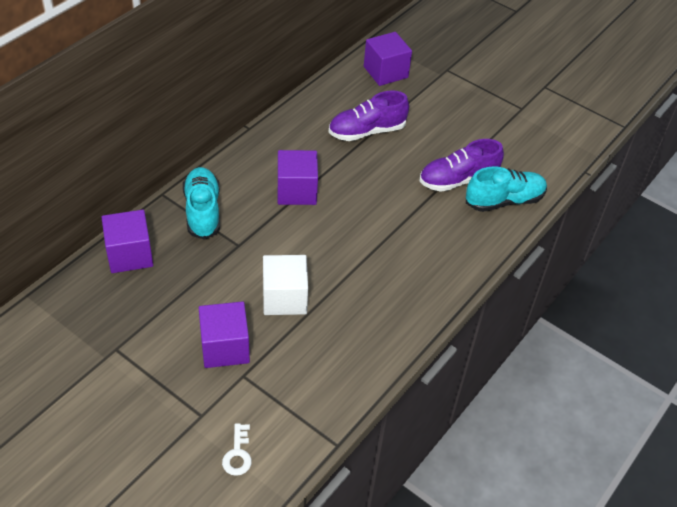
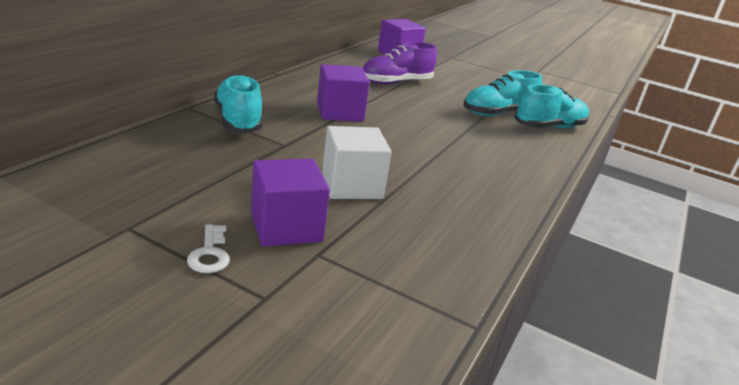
camera: 10 degrees left, 20 degrees down
purple cube [101,210,153,273] -> none
white key [222,423,252,476] -> white key moved to [187,224,230,273]
purple shoe [419,139,504,192] -> turquoise shoe [463,70,542,116]

